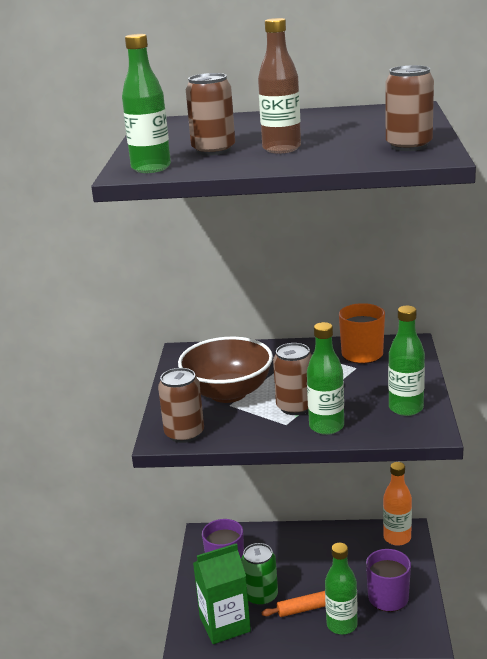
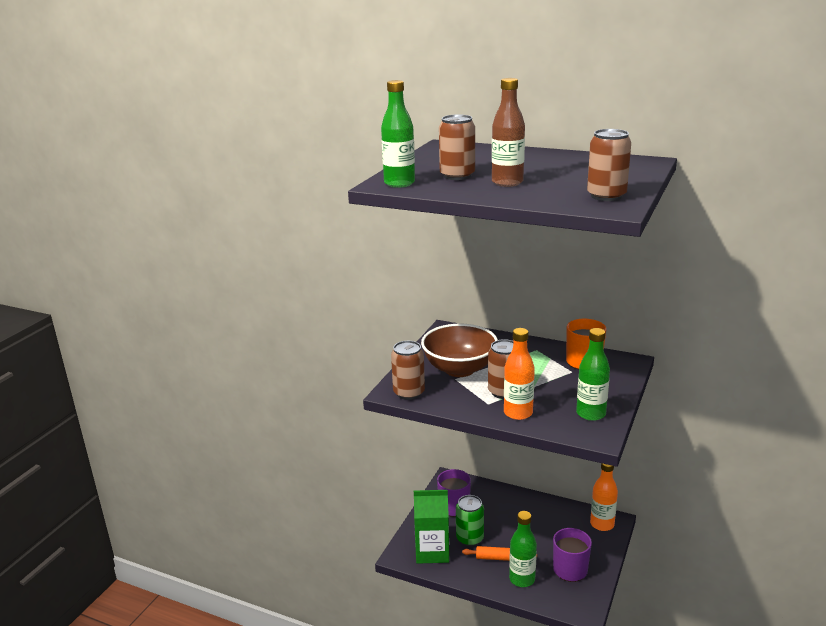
camera: 20 degrees right, 0 degrees up
green bottle [307,322,344,435] -> orange bottle [504,328,535,420]

